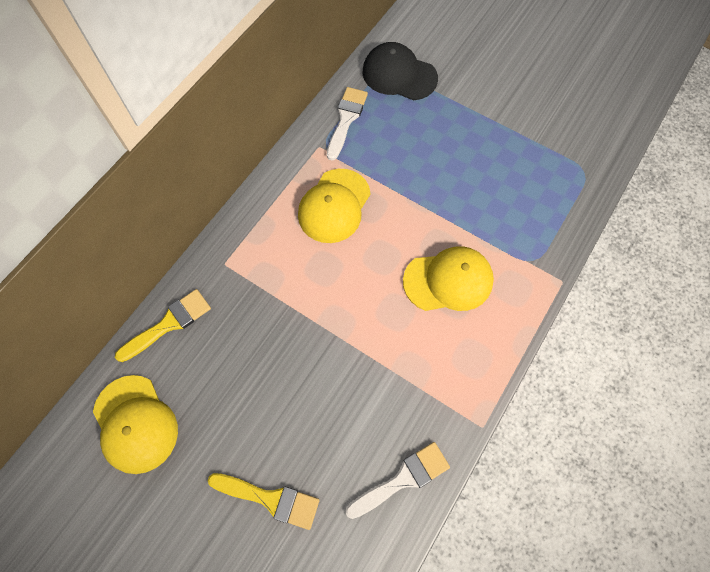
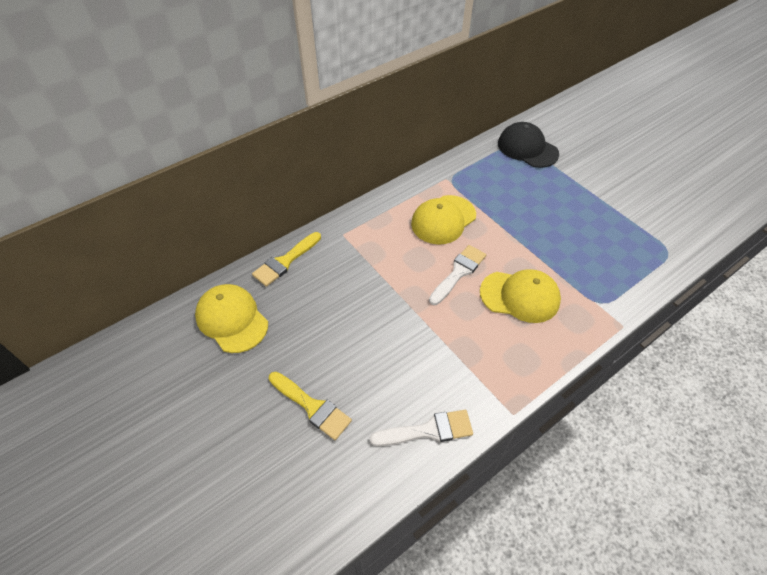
camera: 20 degrees right, 15 degrees down
yellow cap [93,375,178,474] -> yellow cap turned 150 degrees clockwise [195,284,268,353]
yellow brush [115,289,211,362] -> yellow brush turned 150 degrees clockwise [252,232,321,287]
white brush [327,87,368,160] -> white brush moved to [429,245,486,305]

